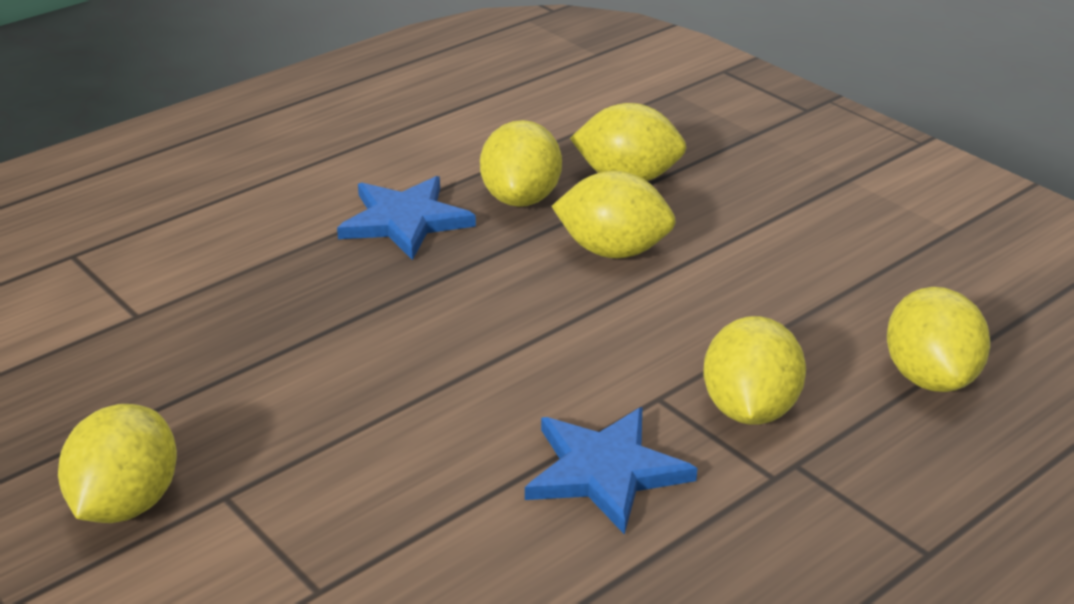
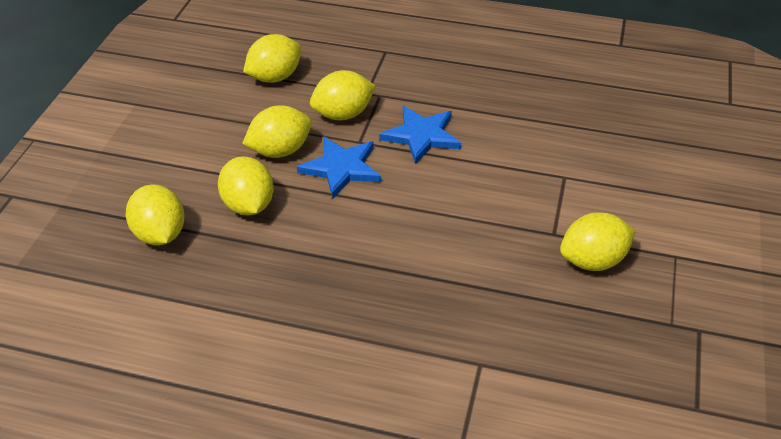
camera: 125 degrees left, 10 degrees up
blue star [337,176,476,260] -> blue star moved to [297,136,381,198]
yellow lemon [480,120,562,207] -> yellow lemon moved to [242,105,312,158]

